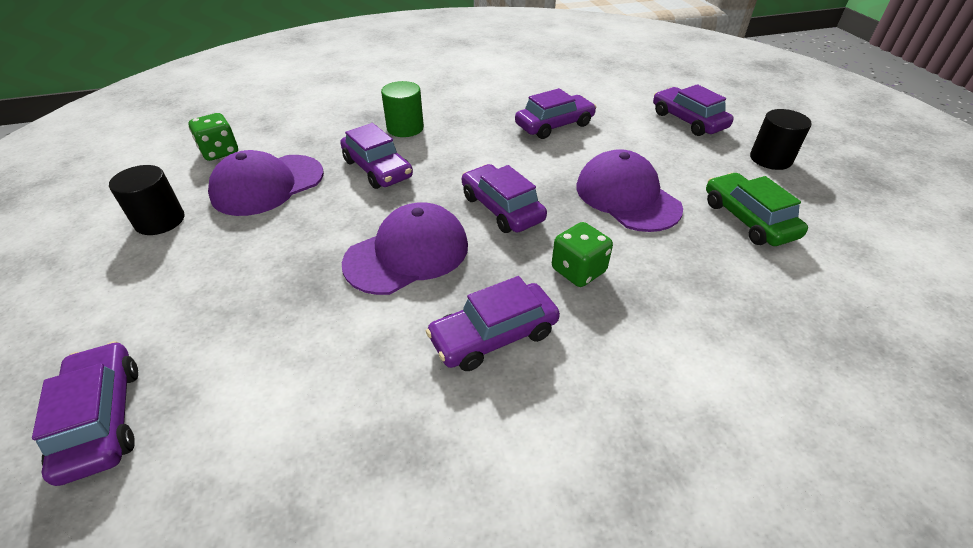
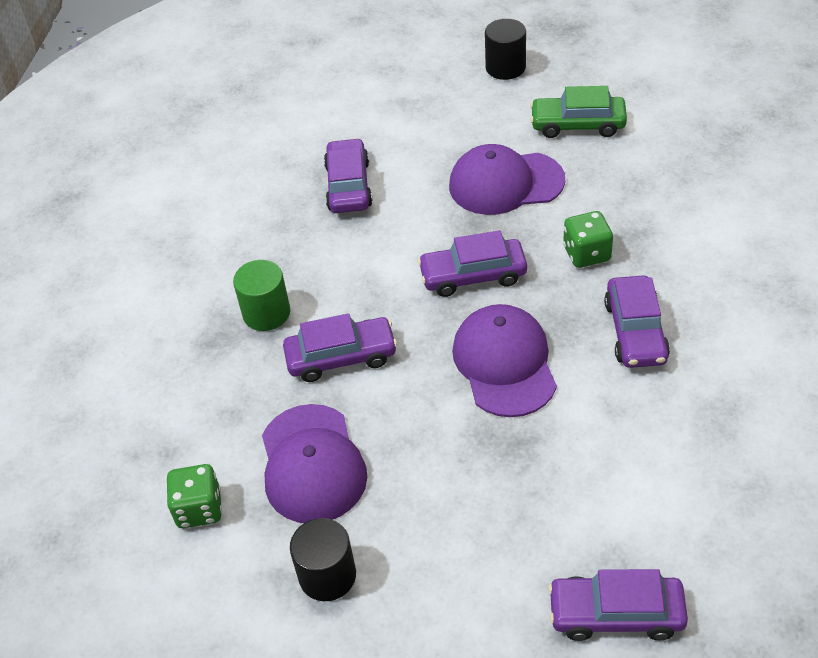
camera: 60 degrees left, 5 degrees up
purple car [653,84,734,136] -> none

